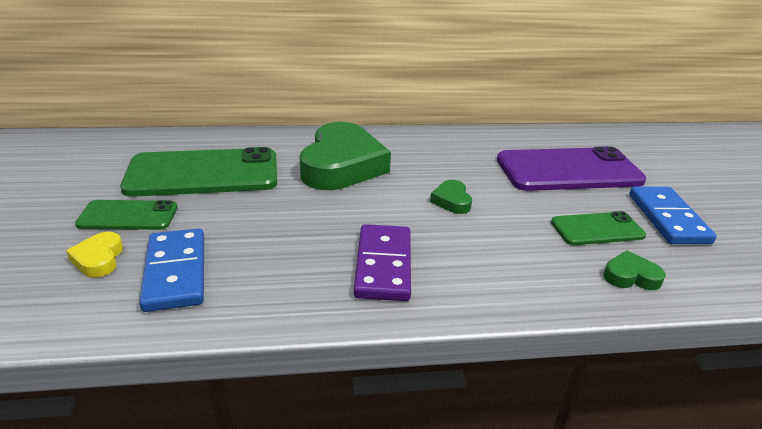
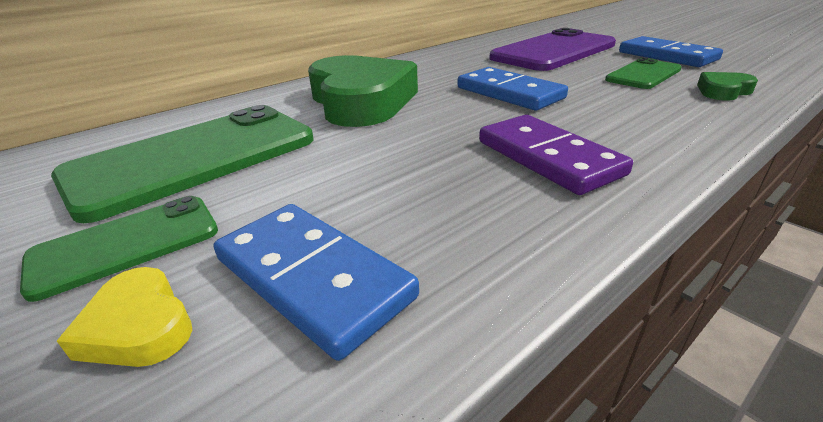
camera: 30 degrees left, 0 degrees up
green heart [430,180,472,214] -> blue domino [457,67,568,110]

